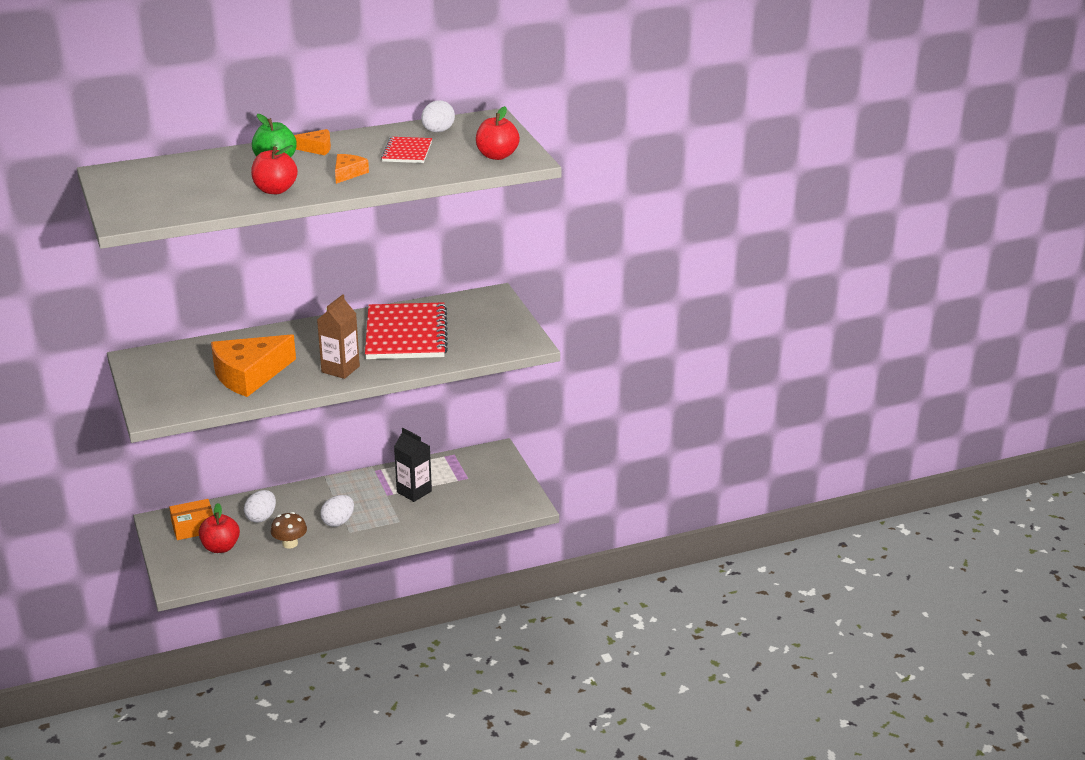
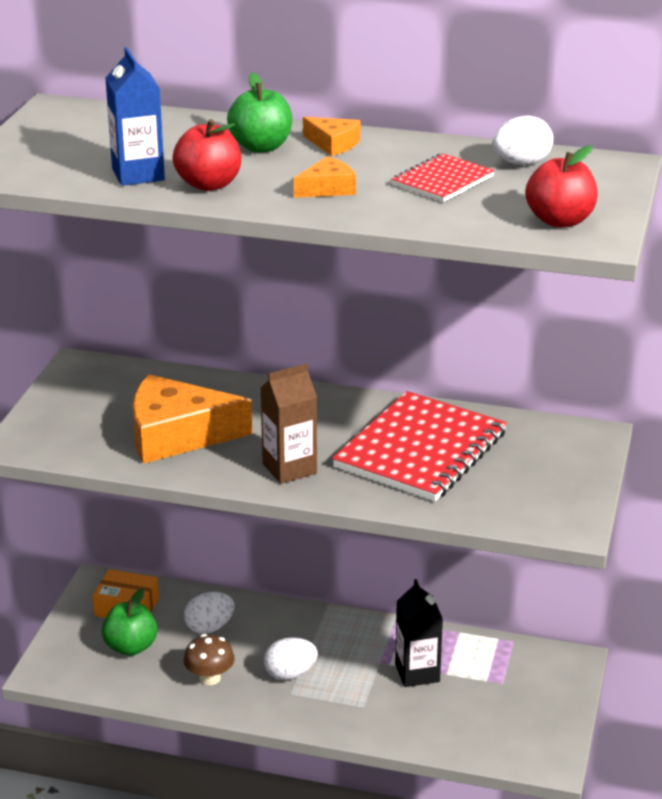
camera: 35 degrees right, 0 degrees up
red apple [199,503,240,553] -> green apple [101,588,157,656]
none -> blue carton [105,47,165,186]

